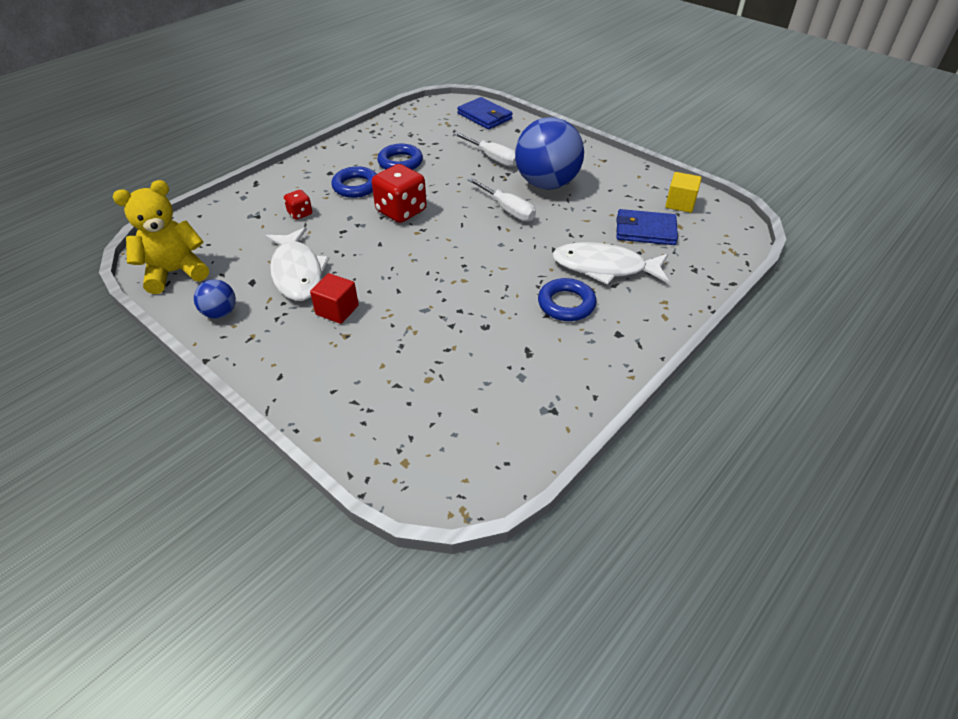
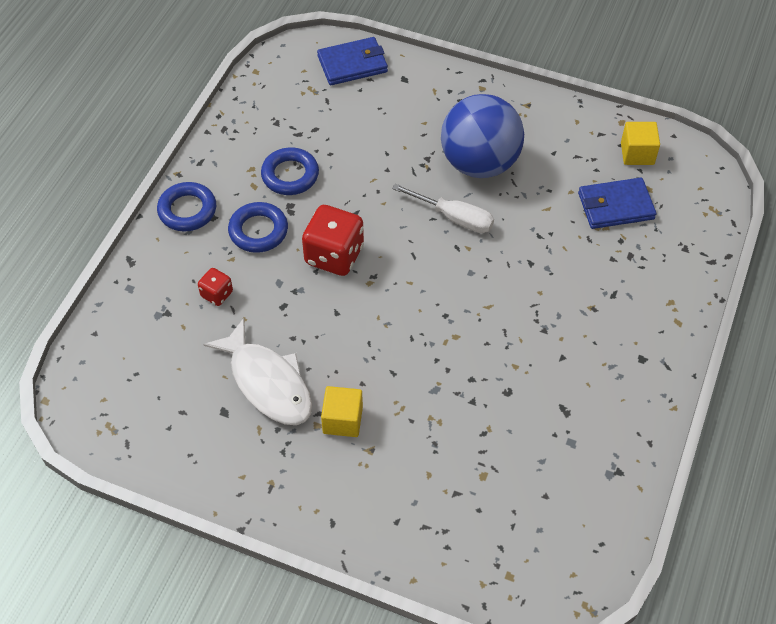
camera: 20 degrees left, 10 degrees up
yellow teddy bear [113,180,209,294] -> none
blue ball [194,279,236,319] -> none
red cube [310,273,359,324] -> yellow cube [321,386,363,437]
white screwdriver [453,132,516,167] -> none
blue wallet [457,97,513,129] -> blue wallet turned 45 degrees counterclockwise [317,37,388,85]
blue ring [538,278,596,321] -> blue ring moved to [157,182,216,232]
white fish [552,242,669,285] -> none

